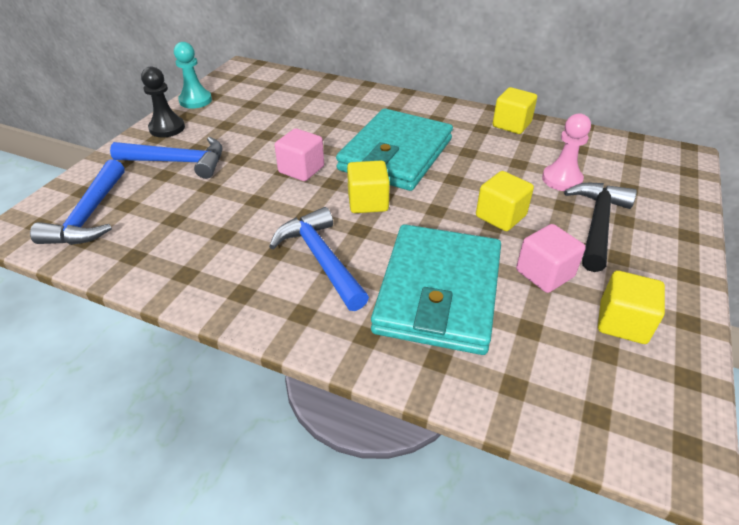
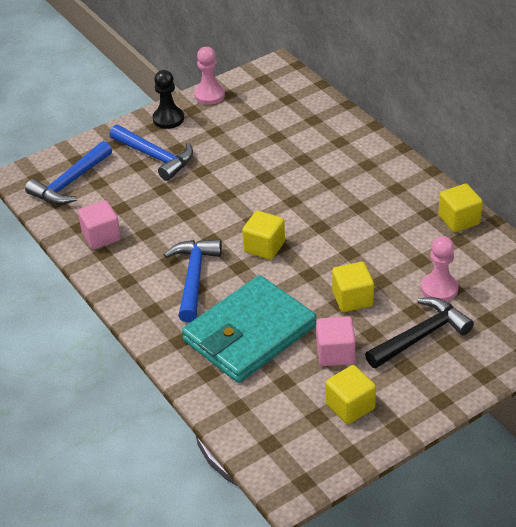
camera: 35 degrees right, 0 degrees up
turquoise pawn [174,42,212,109] -> pink pawn [194,47,225,105]
pink cube [275,128,324,181] -> pink cube moved to [78,200,121,249]
turquoise wallet [336,108,453,191] -> none

